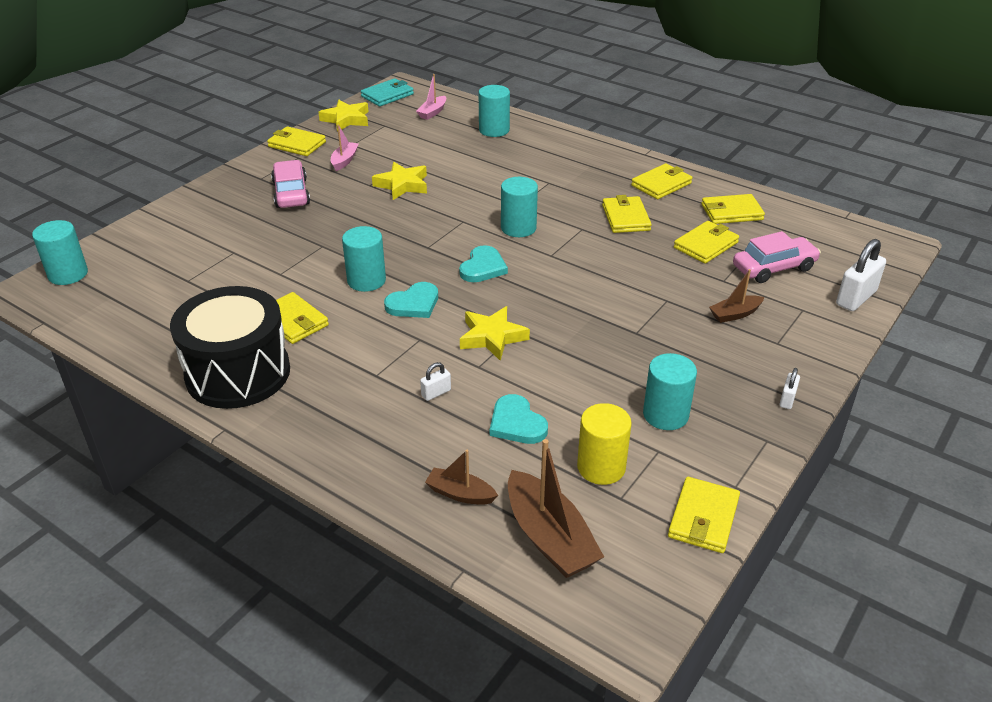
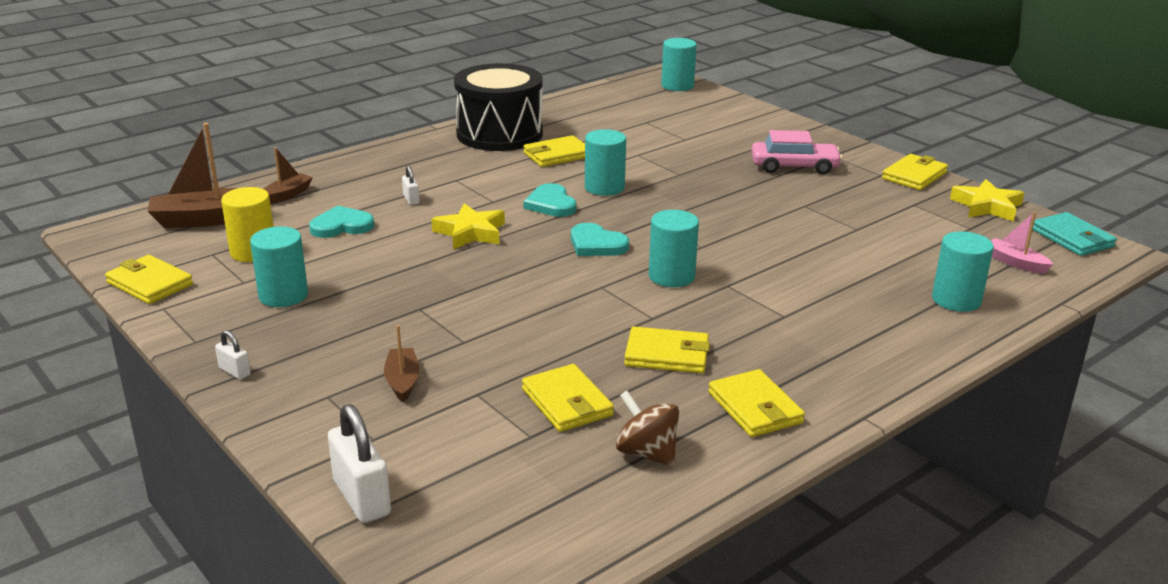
camera: 105 degrees right, 10 degrees down
pink boat [331,124,359,171] -> none
yellow star [372,162,427,200] -> none
yellow wallet [701,194,765,224] -> brown spinning top [616,391,679,466]
pink car [733,231,821,283] -> none

